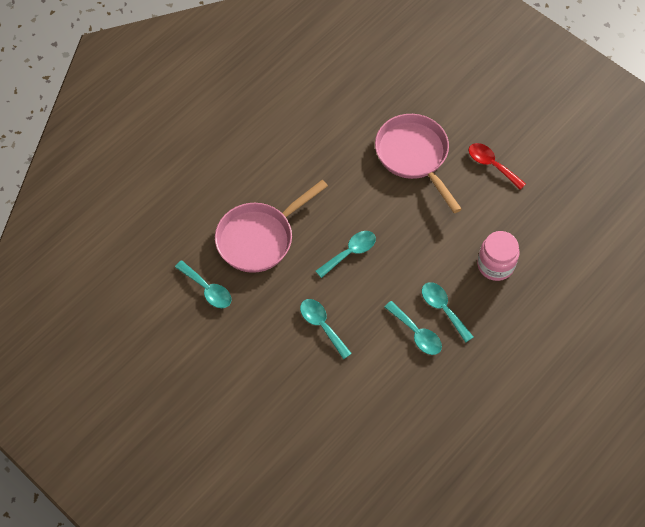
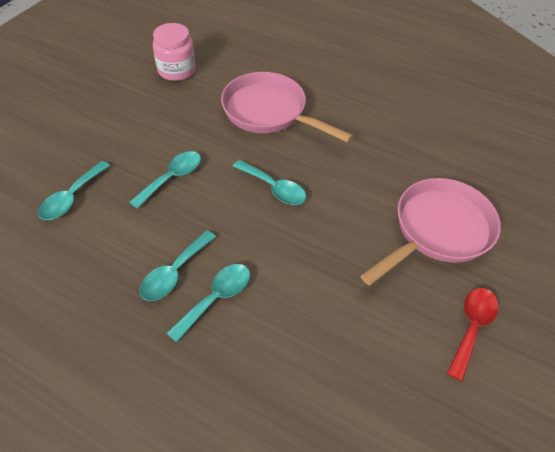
camera: 75 degrees right, 10 degrees down
turquoise spoon [175,261,232,308] -> turquoise spoon moved to [38,161,110,220]
pink jar [477,231,519,281] -> pink jar moved to [153,23,196,81]

